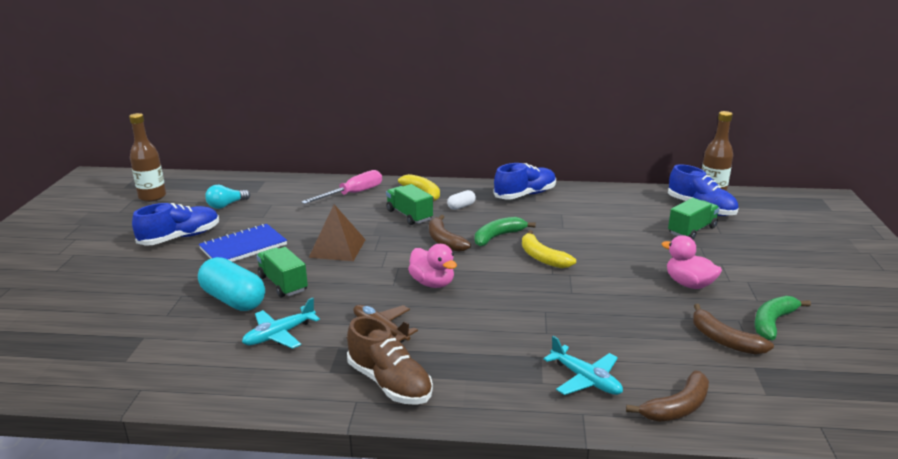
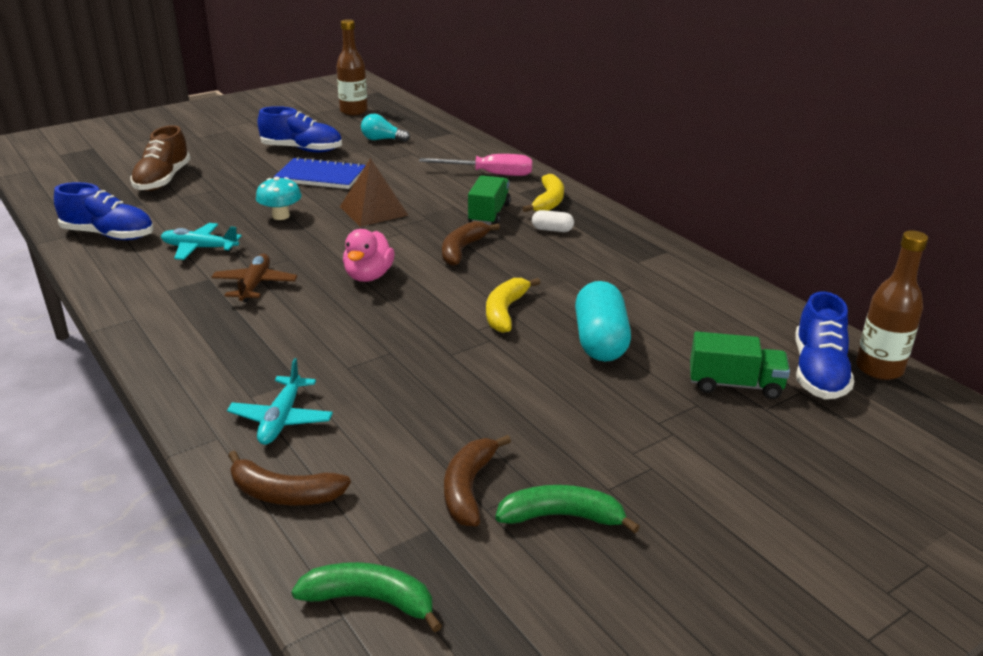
camera: 50 degrees right, 5 degrees up
turquoise capsule [198,257,265,311] -> turquoise capsule moved to [575,281,631,362]
green truck [256,247,308,298] -> turquoise mushroom [256,177,302,220]
brown shoe [347,316,433,405] -> brown shoe moved to [130,125,191,191]
green banana [475,217,536,246] -> green banana moved to [291,562,442,632]
blue shoe [493,163,556,199] -> blue shoe moved to [54,182,154,240]
pink duck [662,235,722,289] -> none

